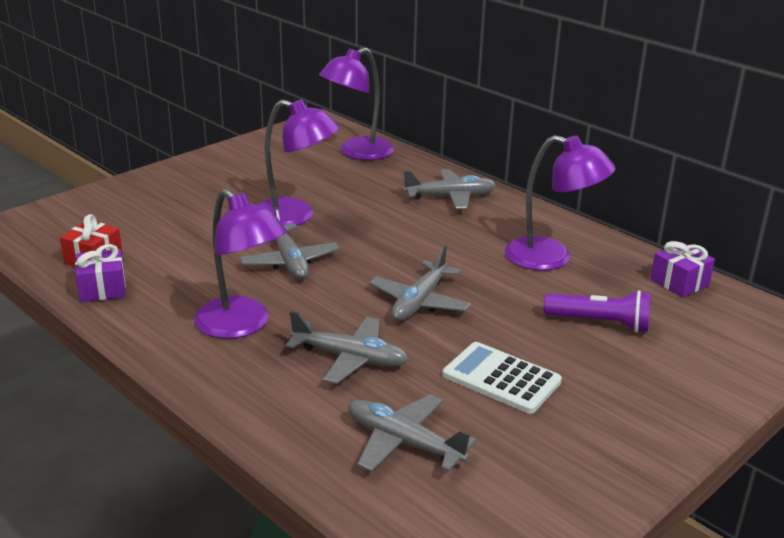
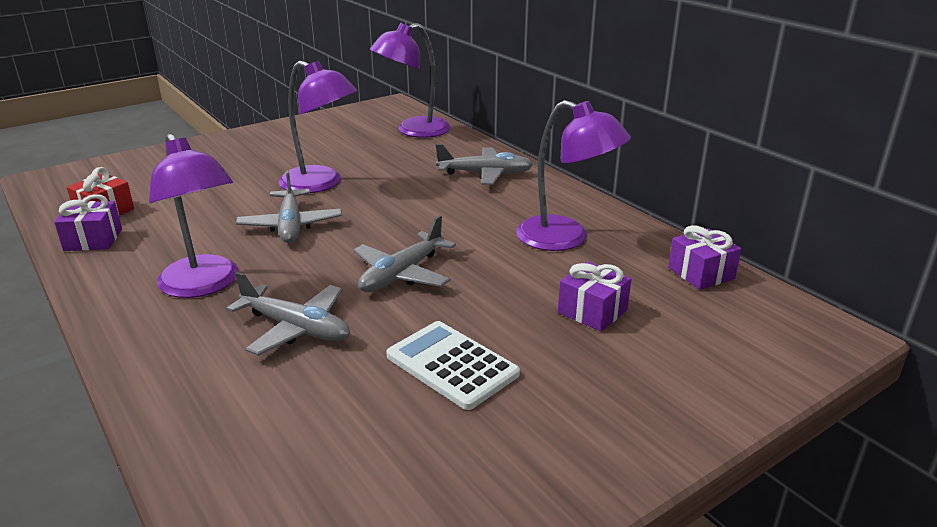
camera: 10 degrees right, 0 degrees up
grey plane [348,394,476,472] -> none
purple flashlight [544,290,651,332] -> purple gift [558,262,631,332]

